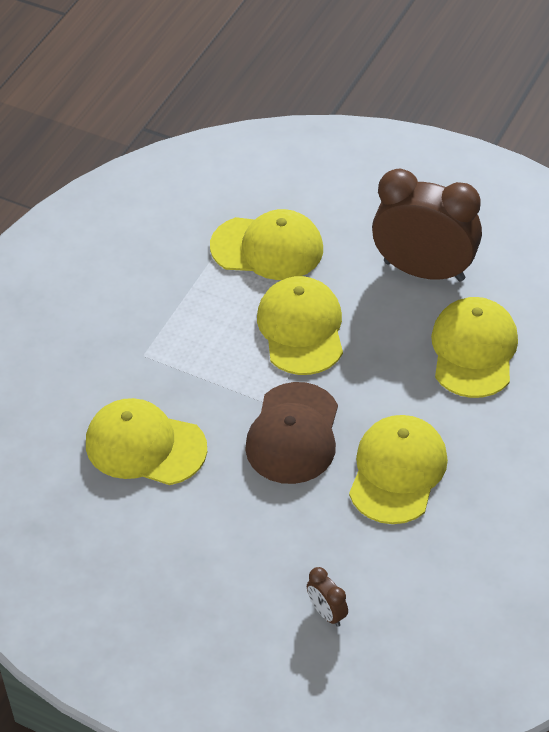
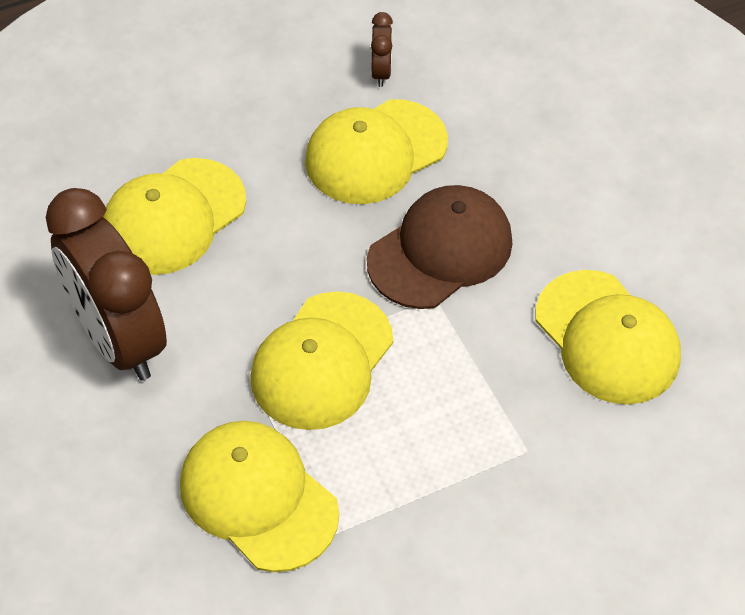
camera: 145 degrees left, 5 degrees up
brown clock [307,567,348,627] -> brown clock moved to [371,12,393,87]

